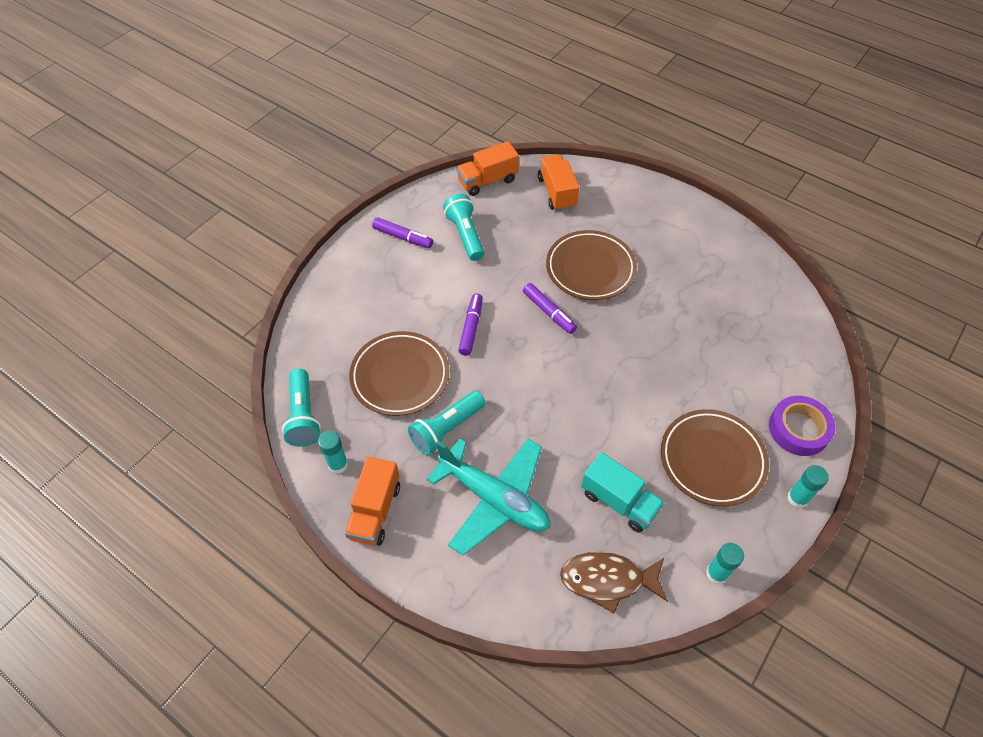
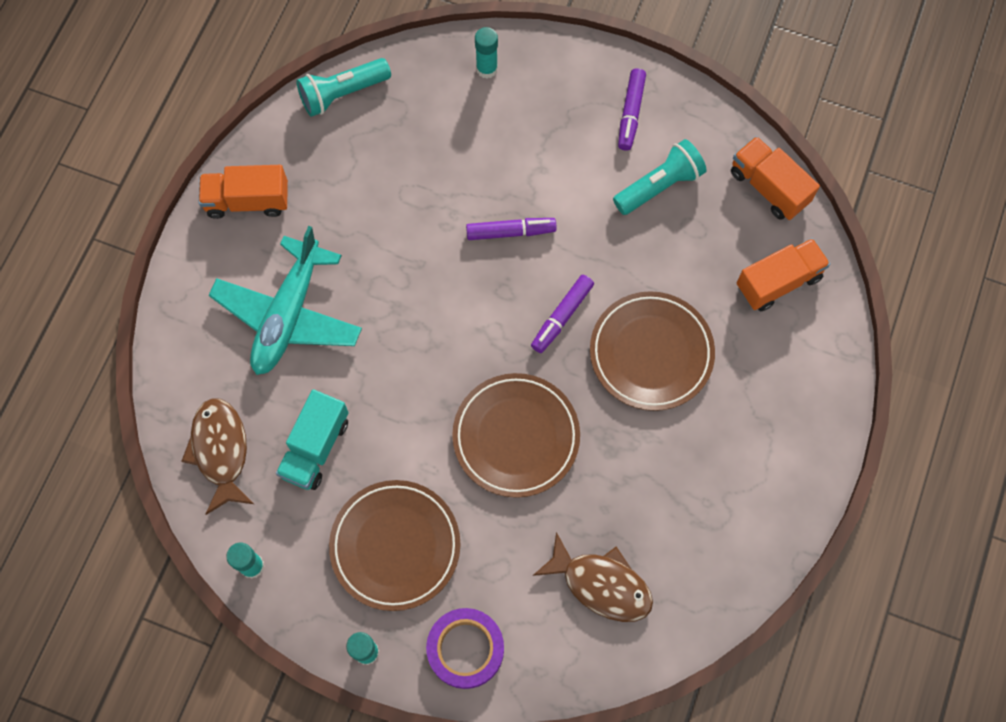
camera: 75 degrees right, 15 degrees up
turquoise glue stick [318,430,348,474] -> turquoise glue stick moved to [475,27,498,78]
brown plate [349,331,449,416] -> brown plate moved to [452,373,580,498]
turquoise flashlight [408,391,485,456] -> none
none -> brown fish [533,532,653,622]

